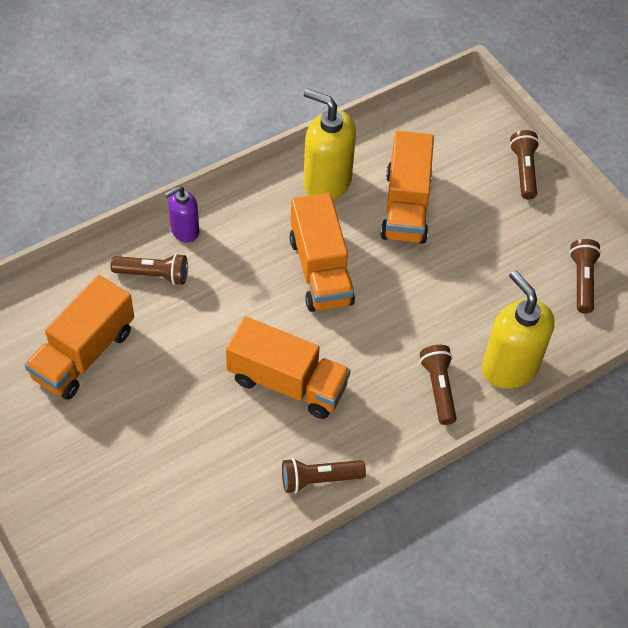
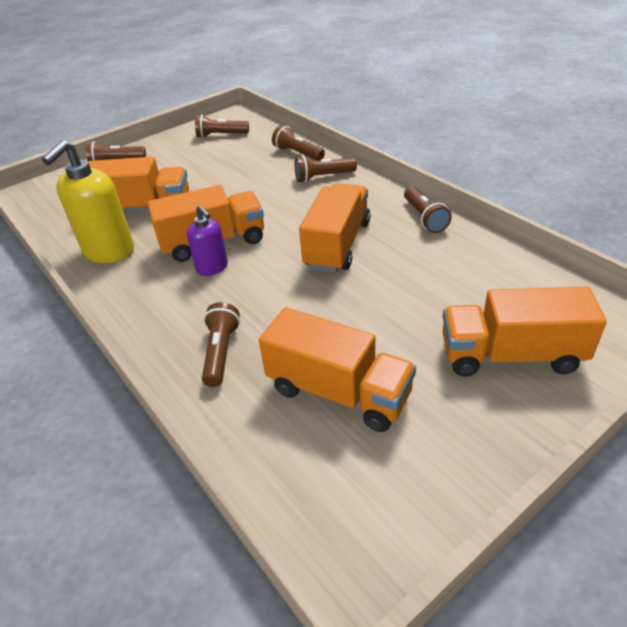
camera: 90 degrees left, 15 degrees down
purple soap dispenser [165,186,199,243] -> purple soap dispenser moved to [187,205,228,276]
yellow soap dispenser [482,270,555,389] -> brown flashlight [272,125,325,161]
none -> orange truck [442,287,607,377]

